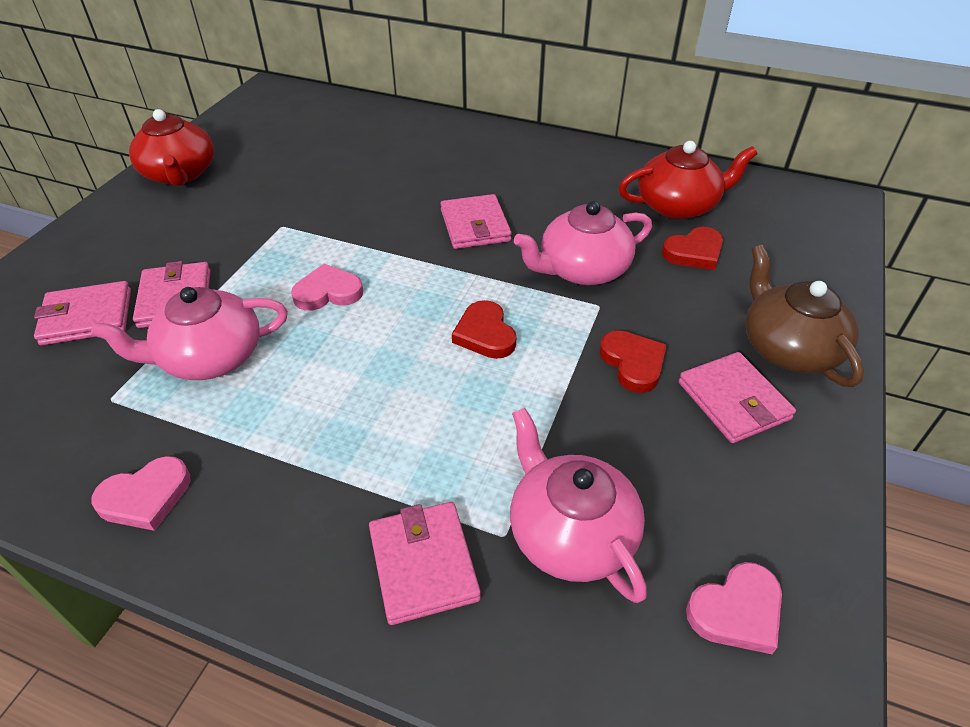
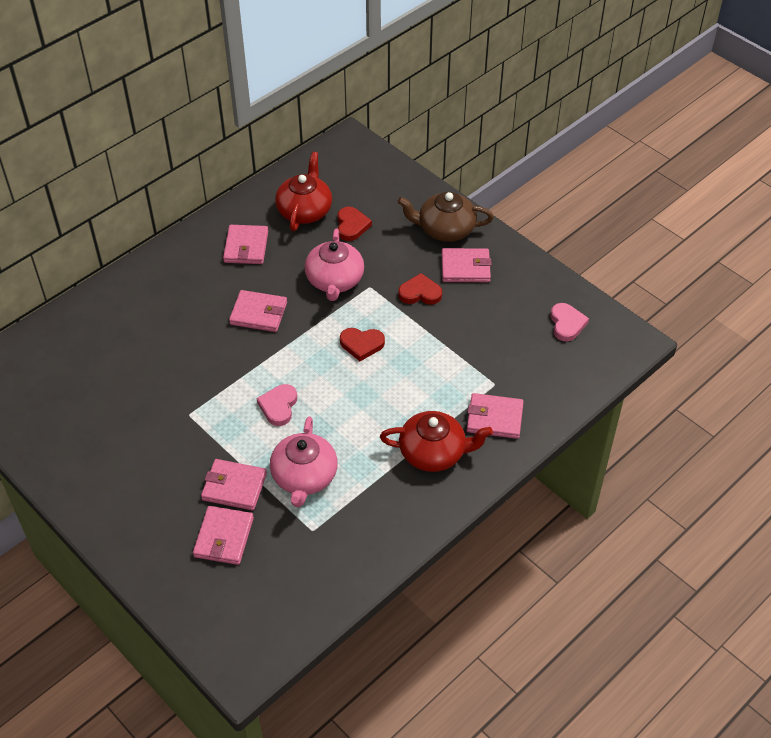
camera: 65 degrees left, 5 degrees up
pink heart [91,456,190,531] -> none
red teapot [129,109,214,186] -> red teapot moved to [380,411,493,472]
pink teapot [510,407,647,603] -> none
none -> pink wallet [223,225,268,264]

